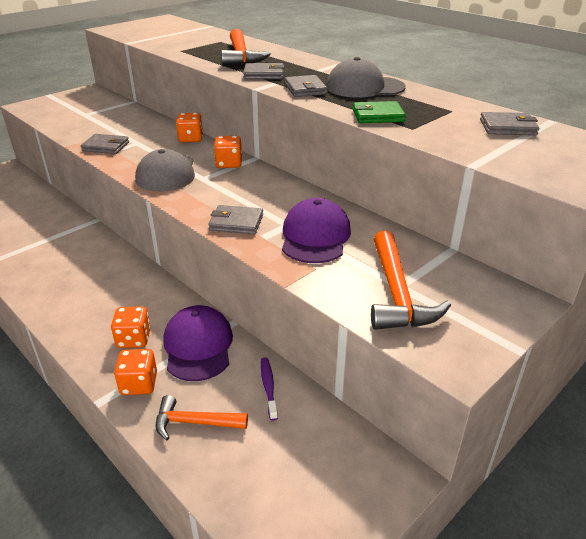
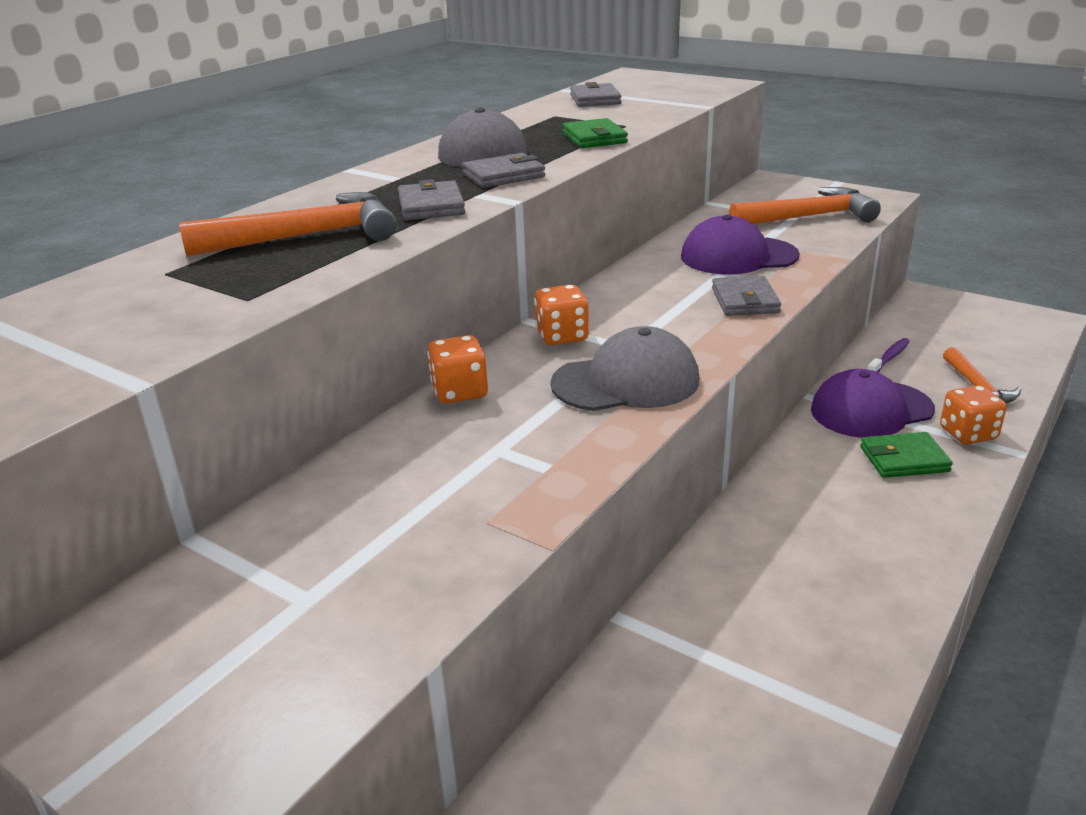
camera: 100 degrees left, 5 degrees down
grey wallet [81,134,129,154] -> none
orange dice [111,306,151,348] -> green wallet [860,432,953,478]
purple toothbrush [261,357,278,421] -> purple toothbrush turned 150 degrees clockwise [867,338,910,372]

